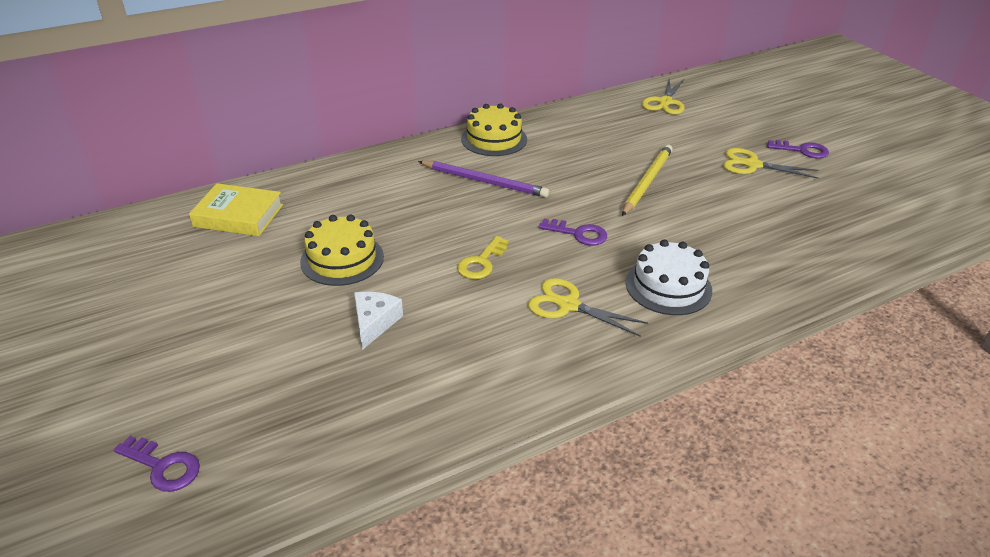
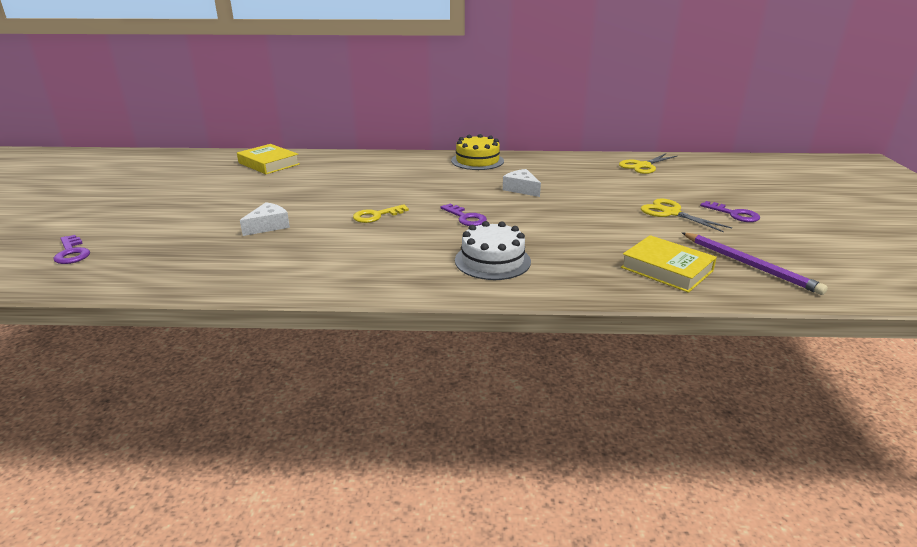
camera: 30 degrees right, 10 degrees down
yellow cake [300,214,384,286] -> none
purple pencil [418,161,549,198] -> purple pencil moved to [682,233,828,295]
yellow scissors [528,278,648,337] -> none
yellow pencil [622,145,673,216] -> none
none -> white cheese [503,169,541,197]
none -> yellow book [621,235,717,293]

